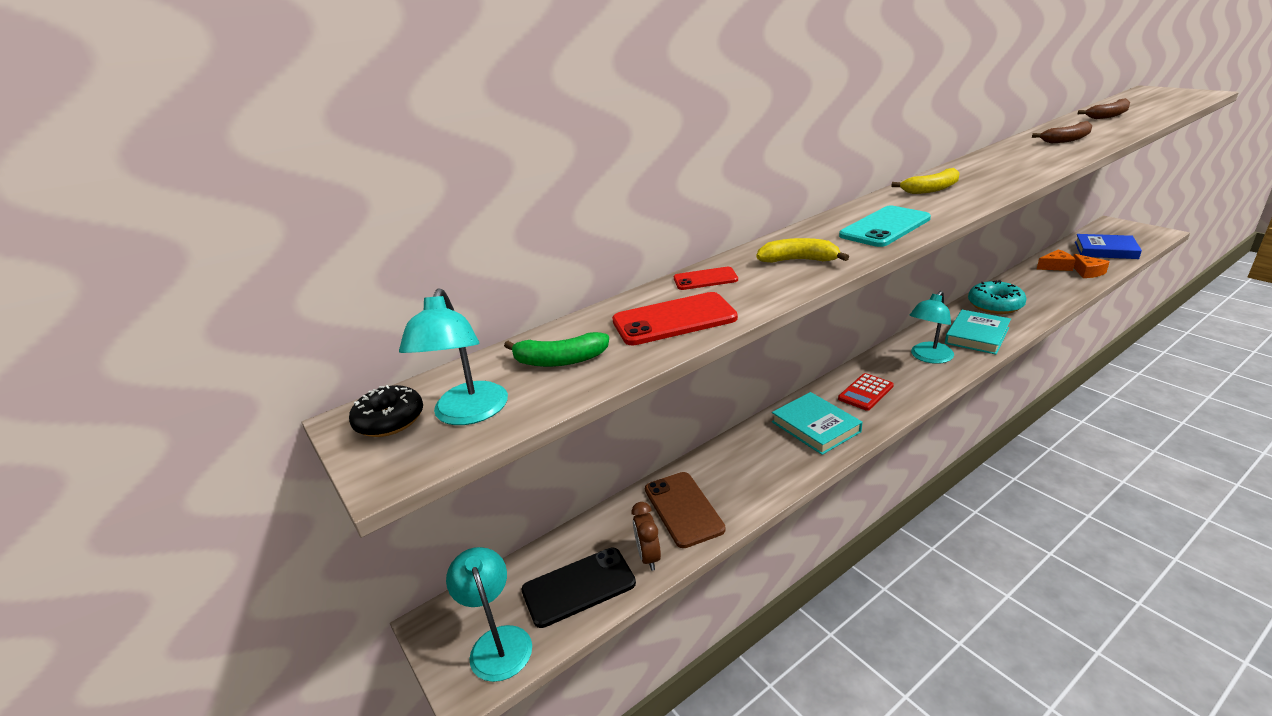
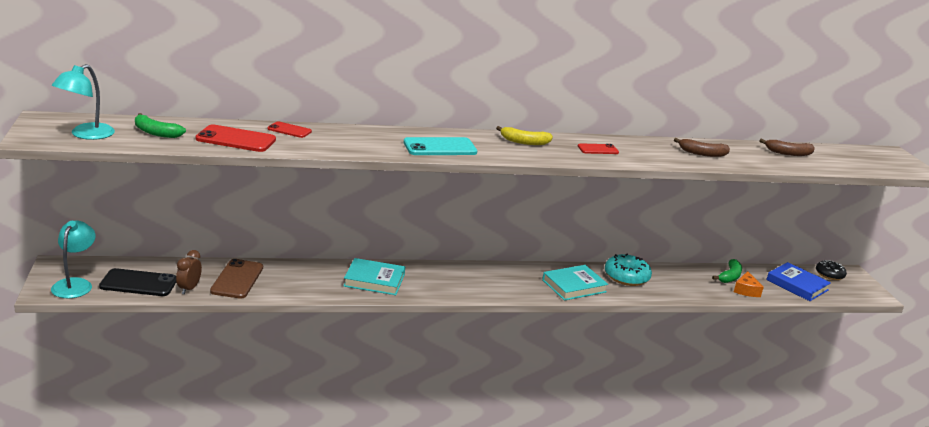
camera: 20 degrees right, 5 degrees down
black donut [349,385,423,437] -> black donut moved to [816,260,847,280]
yellow banana [756,238,849,263] -> none
turquoise book [772,392,862,455] -> turquoise book turned 75 degrees counterclockwise [344,258,405,295]
red calculator [838,373,894,411] -> none
turquoise lamp [910,291,954,364] -> none
orange cheese [1037,249,1076,271] -> green banana [712,259,742,283]
none -> red phone [578,143,619,154]

